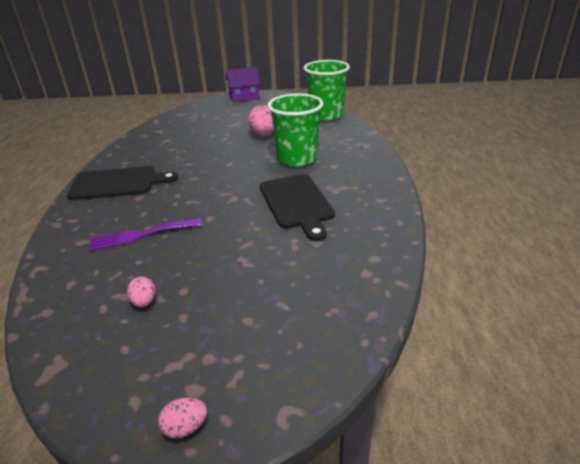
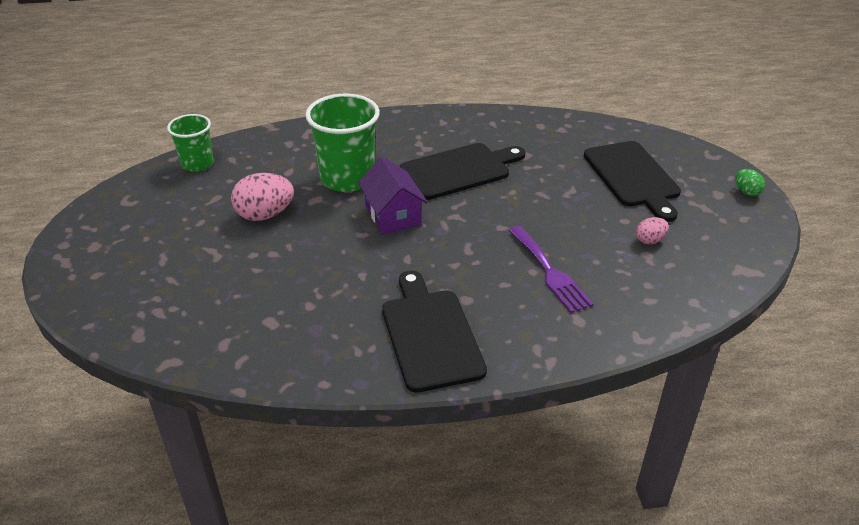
camera: 100 degrees left, 5 degrees up
pink egg [158,398,207,438] -> green egg [735,169,765,196]
purple house [226,67,261,102] -> purple house moved to [358,156,428,234]
green cup [304,60,350,121] -> green cup [167,114,214,172], size x0.61
none -> black cutting board [584,141,681,222]

